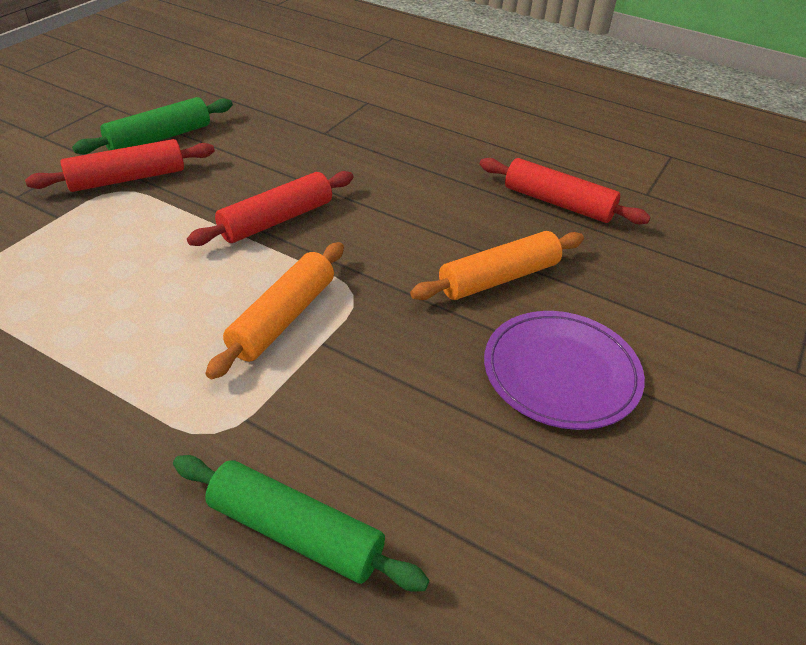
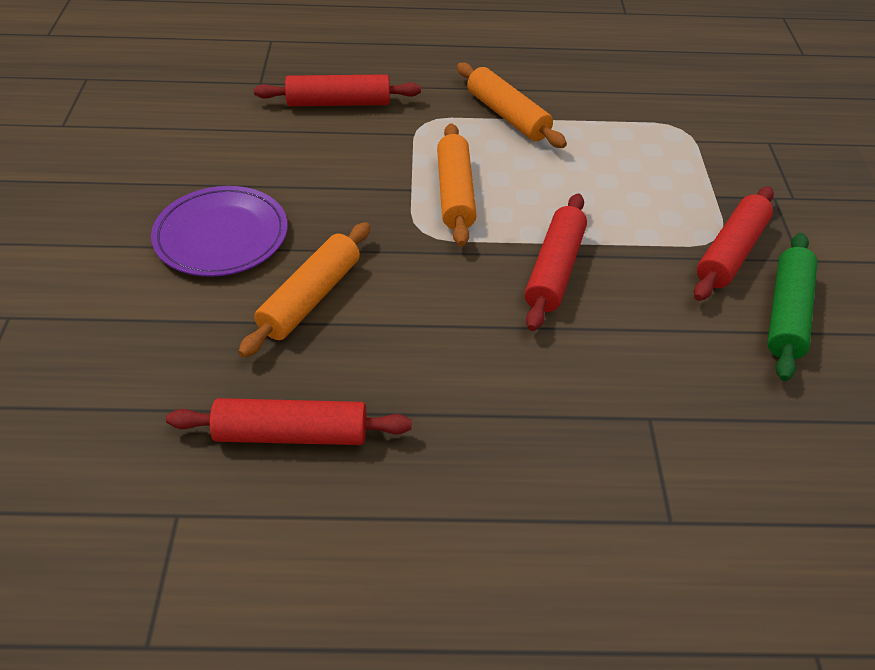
camera: 150 degrees right, 5 degrees up
green rolling pin [173,455,429,592] -> red rolling pin [254,74,421,106]
none -> orange rolling pin [457,63,567,148]

